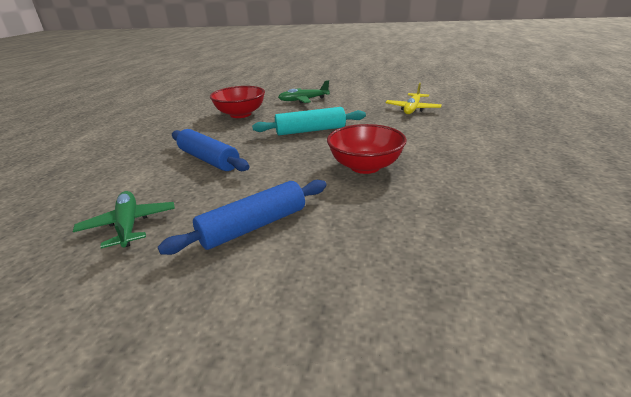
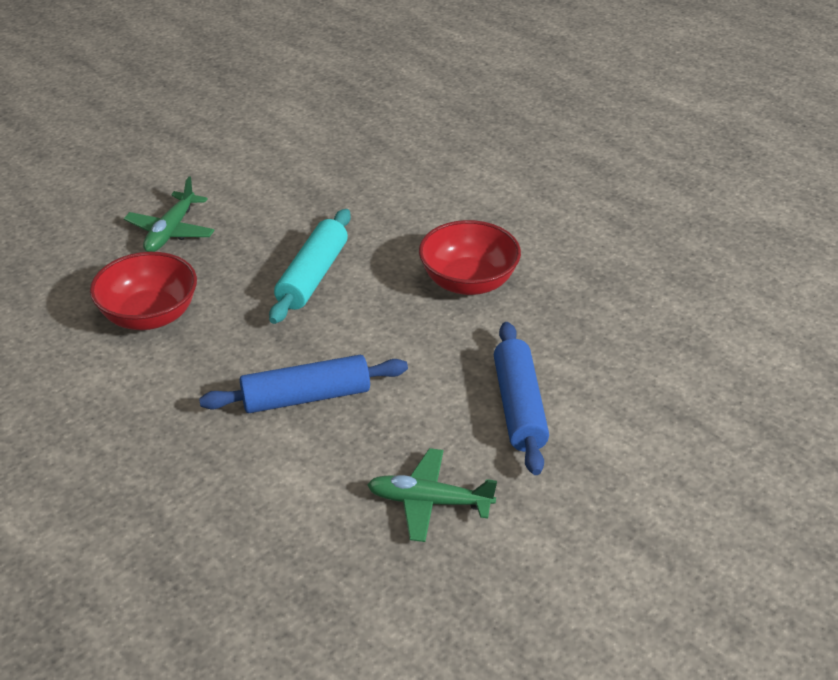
camera: 60 degrees left, 10 degrees up
yellow plane [385,83,442,114] -> none

